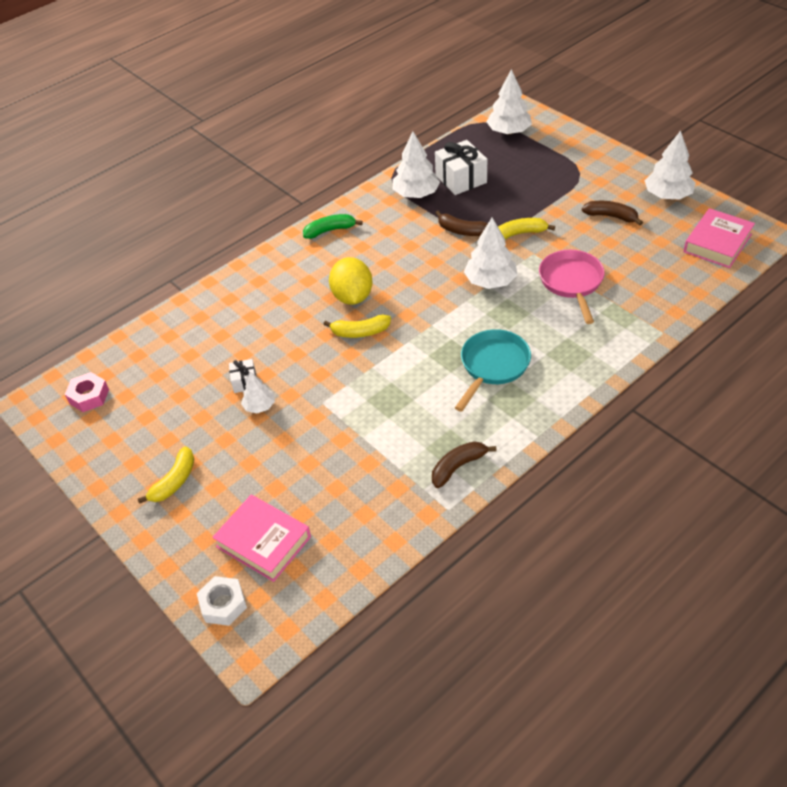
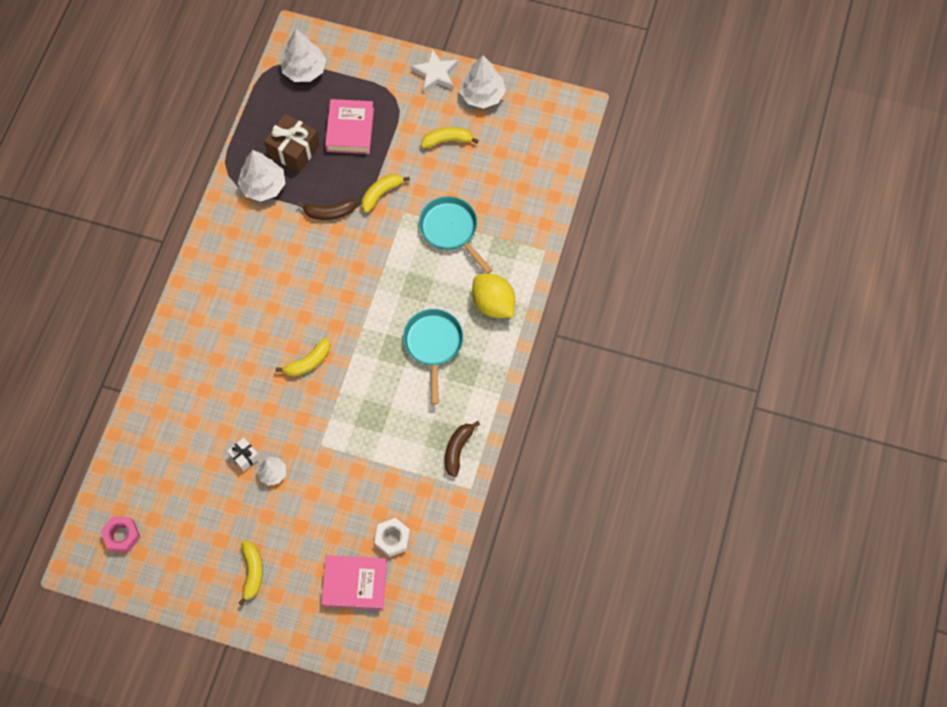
camera: 35 degrees left, 20 degrees up
white nut [197,576,247,626] -> white nut moved to [374,518,410,557]
green banana [303,214,363,239] -> none
yellow lemon [329,257,373,305] -> yellow lemon moved to [472,274,515,318]
white gift [435,140,487,195] -> brown gift [264,114,320,173]
white tree [464,218,517,289] -> none
pink pan [539,250,605,324] -> turquoise pan [419,196,492,274]
brown banana [582,201,643,225] -> yellow banana [421,127,479,148]
pink book [684,208,755,268] -> pink book moved to [325,99,374,154]
none -> white star [411,49,458,93]

